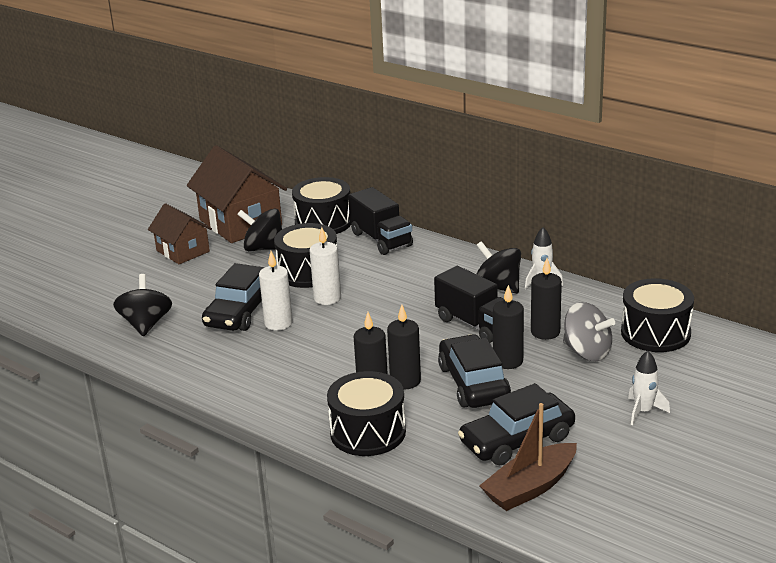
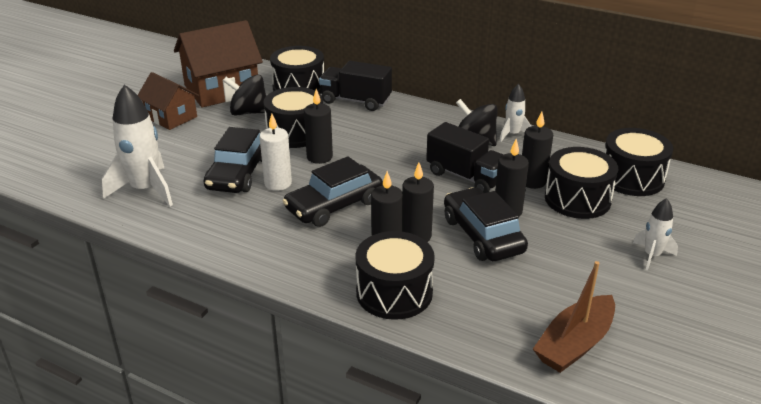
camera: 10 degrees left, 5 degrees up
black spinning top [113,274,172,337] -> white rocket [102,85,173,206]
brown house [187,145,287,243] -> brown house turned 75 degrees counterclockwise [174,20,263,108]
white candle [310,227,341,305] -> black candle [304,89,333,164]
black truck [348,187,413,255] -> black truck turned 150 degrees clockwise [319,61,392,111]
black car [458,383,575,465] -> black car moved to [283,156,383,227]
grey spinning top [563,302,615,361] -> black drum [545,147,618,219]

